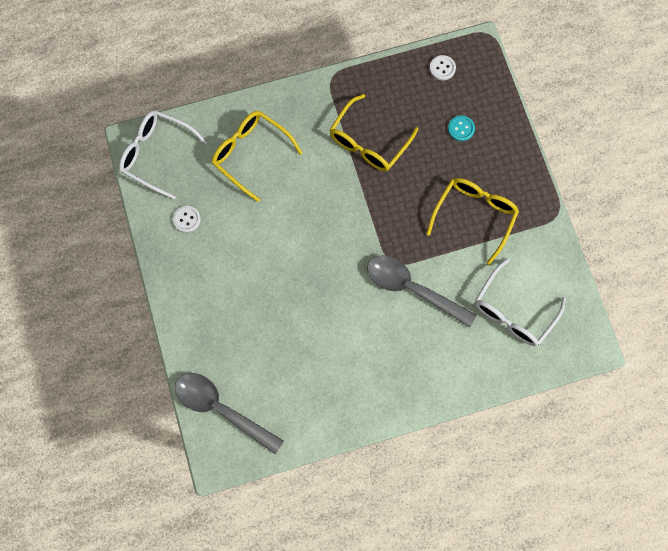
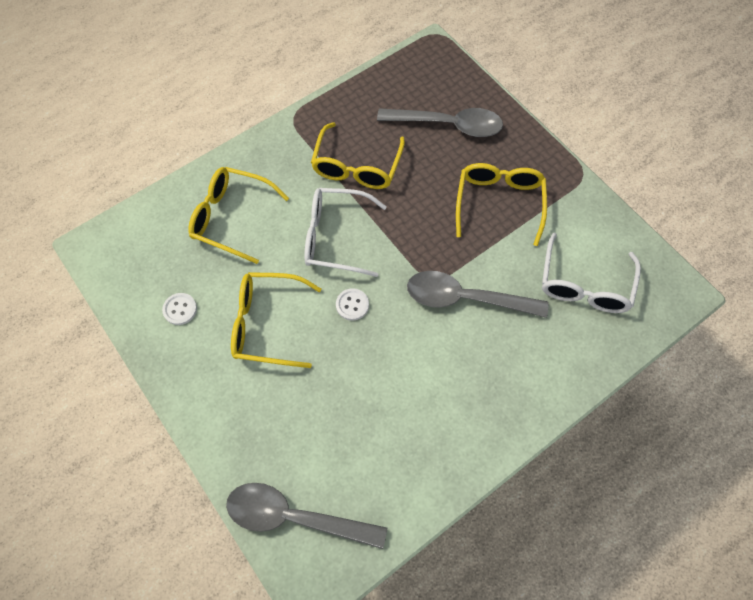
camera: 20 degrees left, 10 degrees down
white glasses [119,110,207,199] -> white glasses moved to [305,188,387,277]
white button [430,55,456,80] -> white button moved to [336,288,369,321]
turquoise button [448,115,475,141] -> grey spoon [377,108,503,137]
none -> yellow glasses [231,272,321,368]

